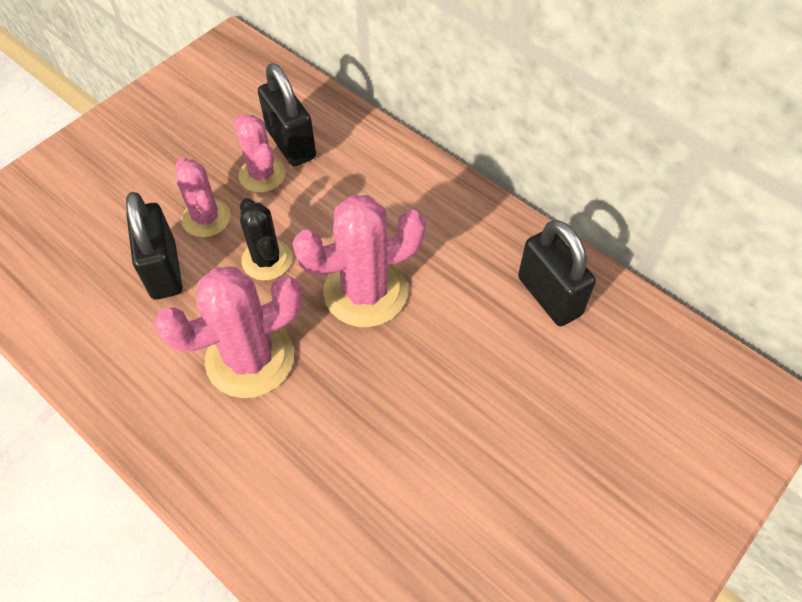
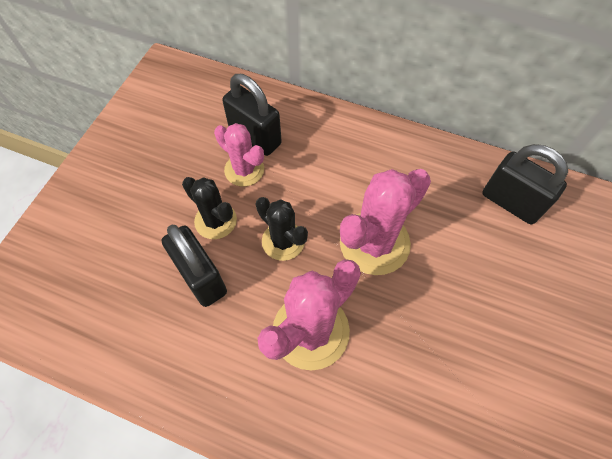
camera: 20 degrees left, 5 degrees up
pink cactus [175,157,230,237] -> black cactus [182,177,237,239]

